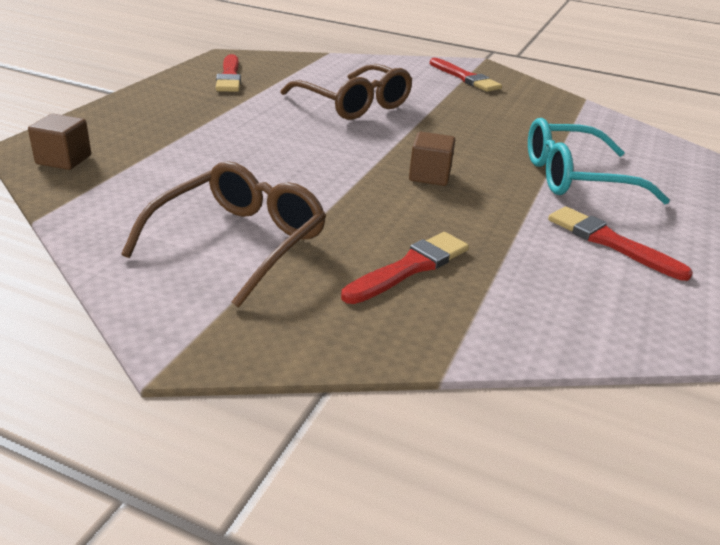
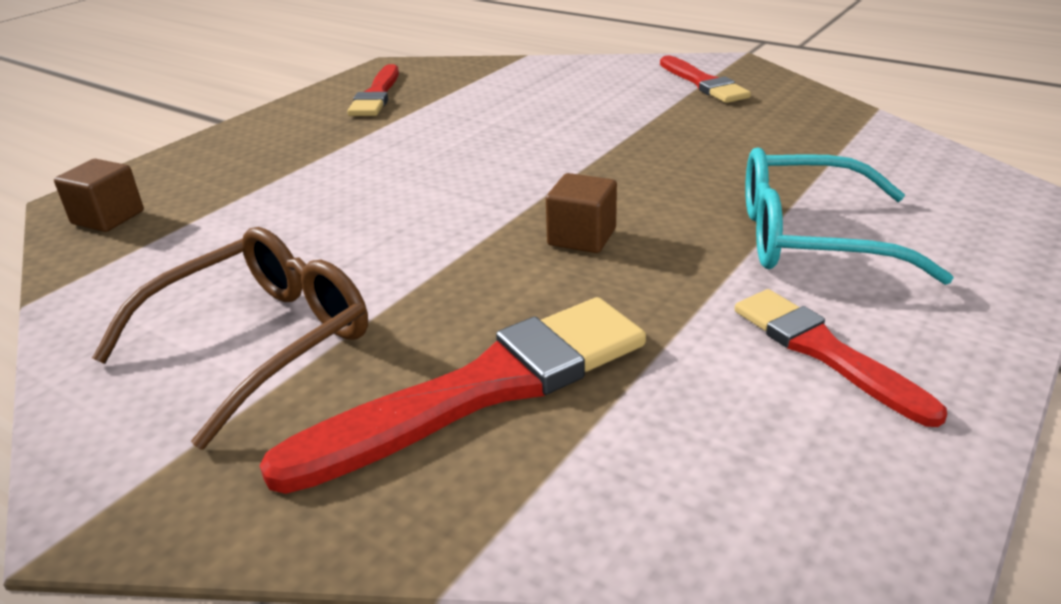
camera: 15 degrees right, 0 degrees up
brown glasses [280,64,412,120] -> none
red brush [341,232,469,304] -> red brush [259,297,646,494], size x1.64

